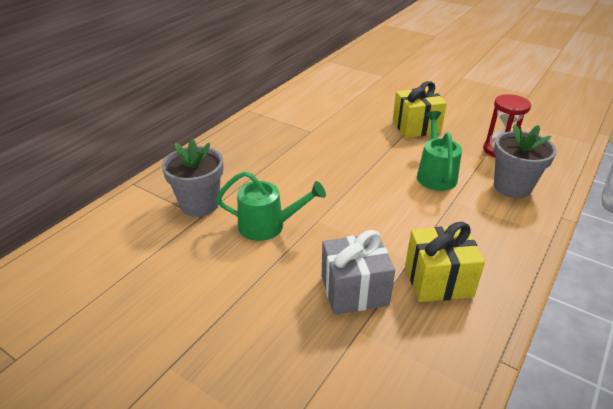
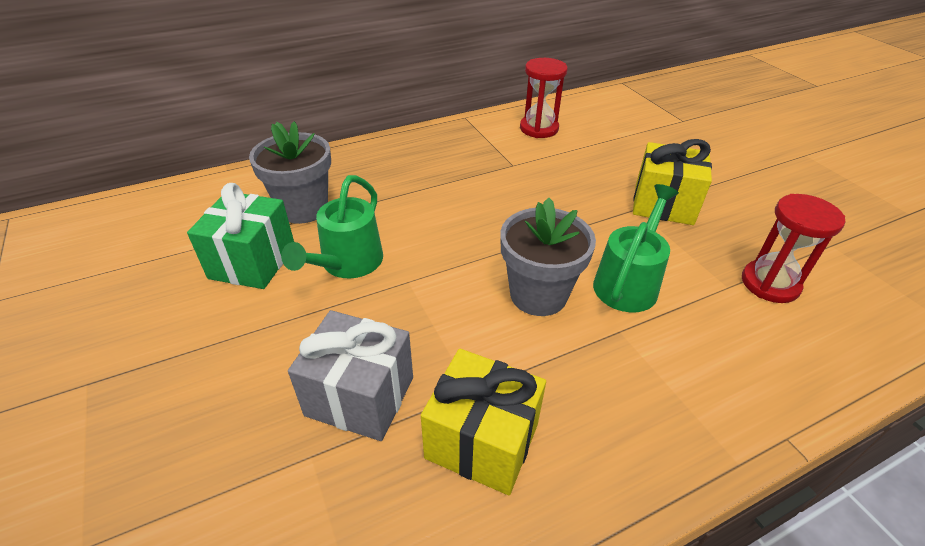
camera: 30 degrees right, 5 degrees up
green watering can [216,171,326,241] -> green watering can turned 75 degrees clockwise [281,175,383,278]
grey flower pot [494,124,557,198] -> grey flower pot moved to [500,198,596,316]
none -> green gift [187,183,294,289]
none -> red hourglass [520,58,568,138]

